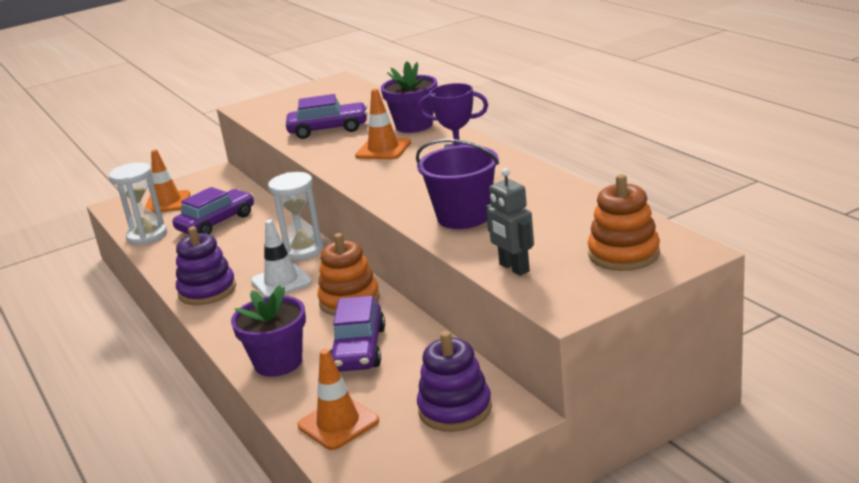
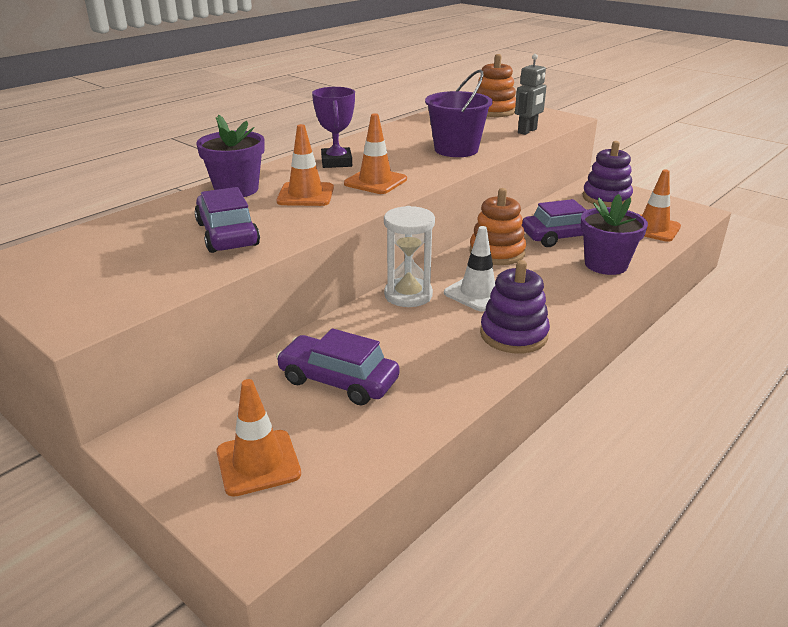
camera: 110 degrees left, 5 degrees up
white hourglass [109,162,167,245] -> none
none -> orange traffic cone [344,113,407,194]

